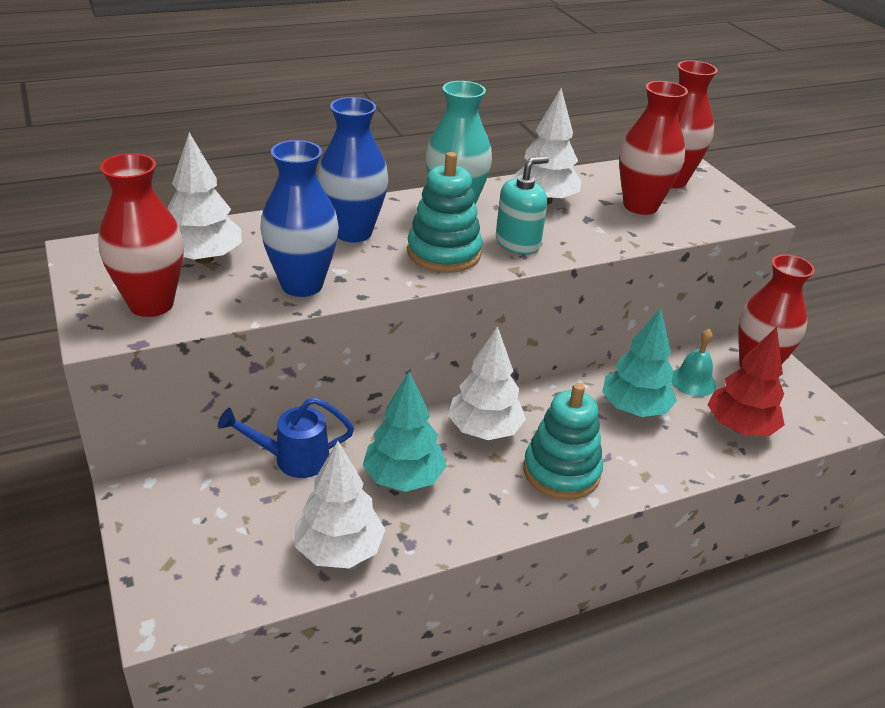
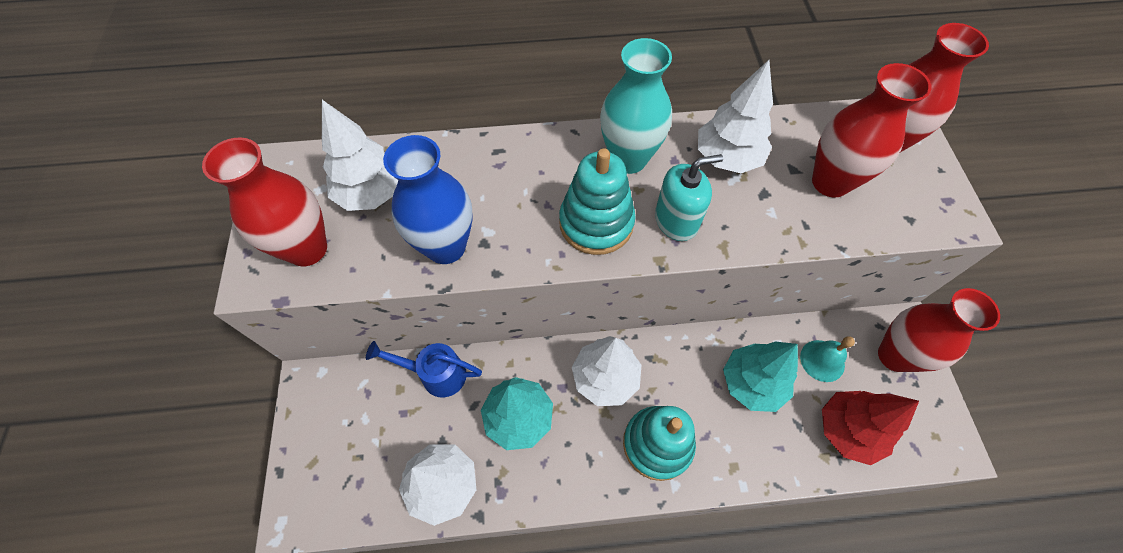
camera: 20 degrees right, 25 degrees up
blue vase [318,97,388,242] -> none

